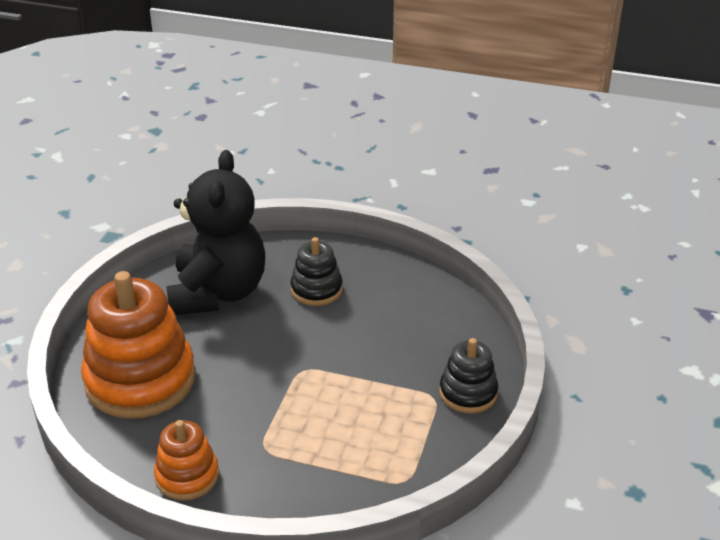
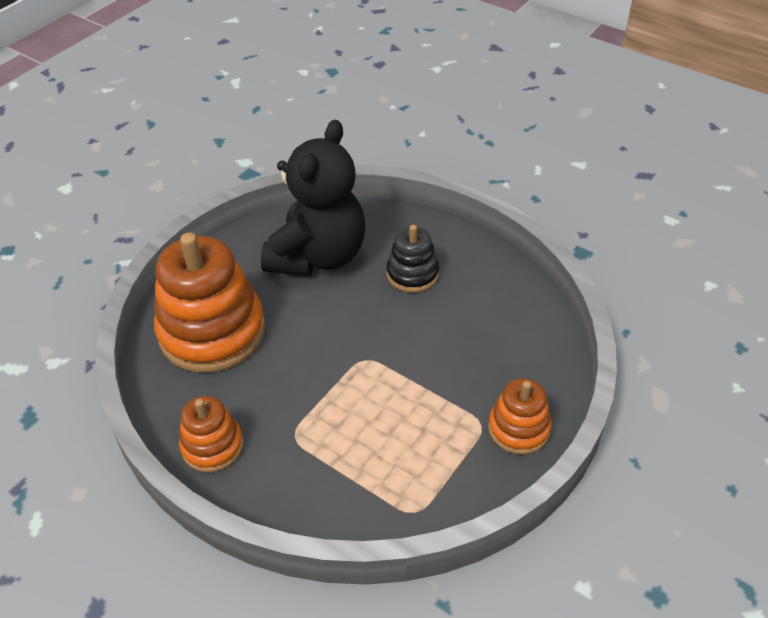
camera: 20 degrees right, 10 degrees up
black stacking toy [440,338,498,414] -> orange stacking toy [488,378,552,455]

